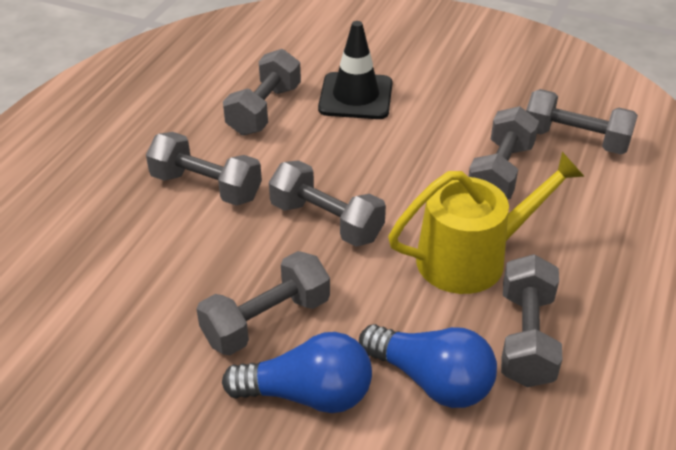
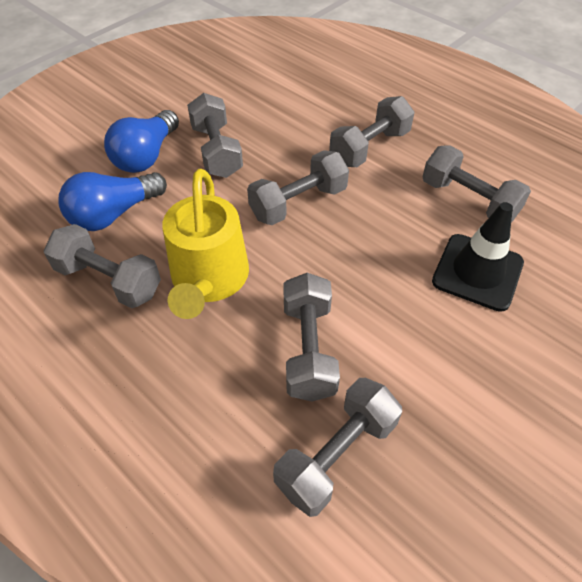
camera: 110 degrees right, 10 degrees up
grey dumbbell [468,106,539,199] -> grey dumbbell turned 45 degrees clockwise [283,273,340,402]

